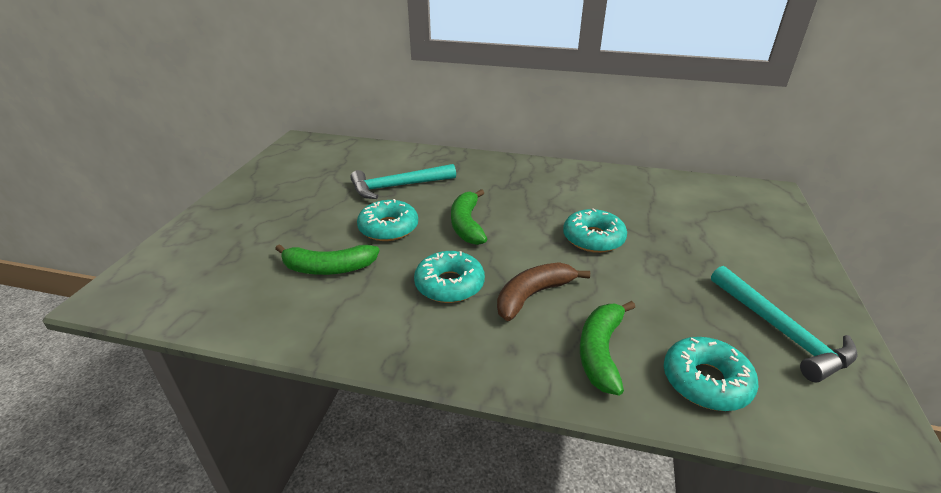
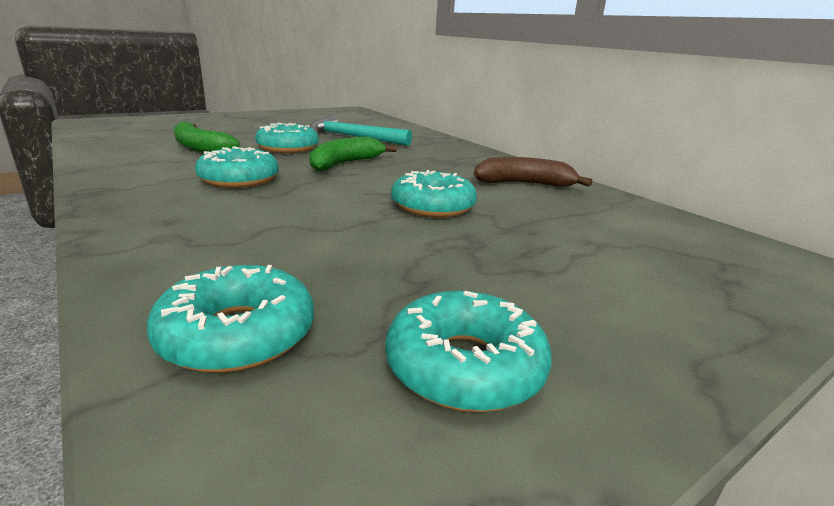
camera: 40 degrees right, 10 degrees down
brown banana [497,262,590,321] -> brown banana moved to [474,157,592,187]
green banana [580,301,635,395] -> none
turquoise hammer [711,266,858,382] -> turquoise donut [385,291,552,412]

